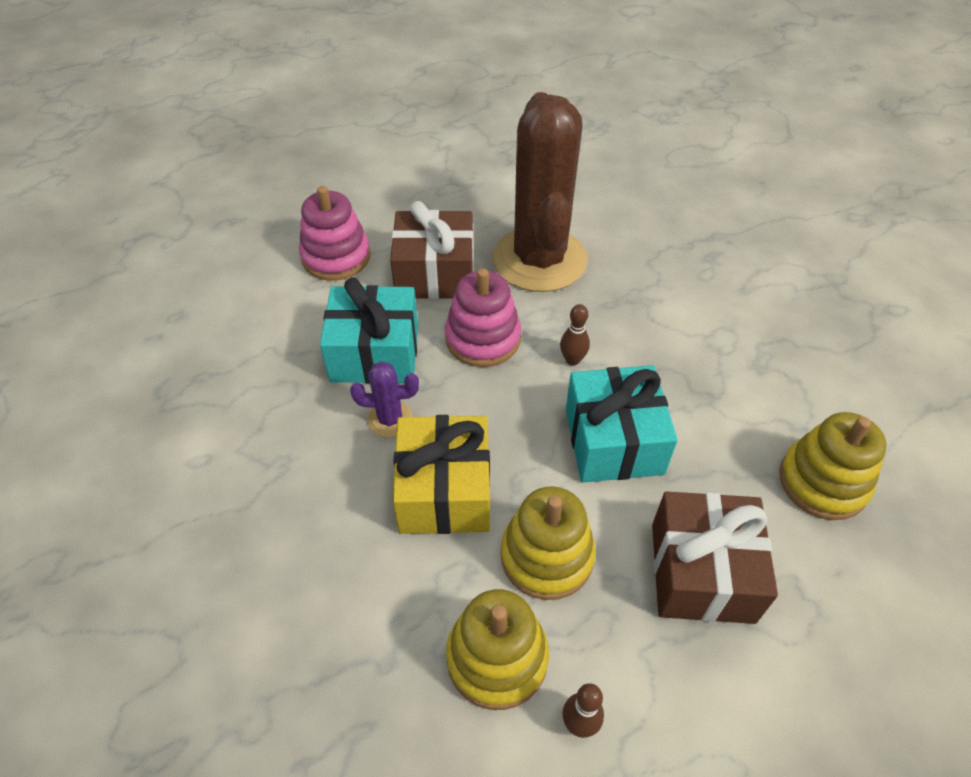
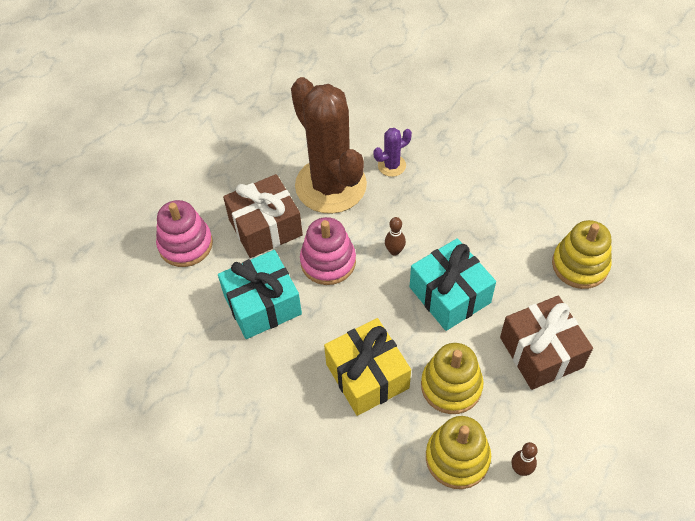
camera: 25 degrees left, 5 degrees up
purple cactus [350,361,419,438] -> purple cactus moved to [374,128,412,177]

